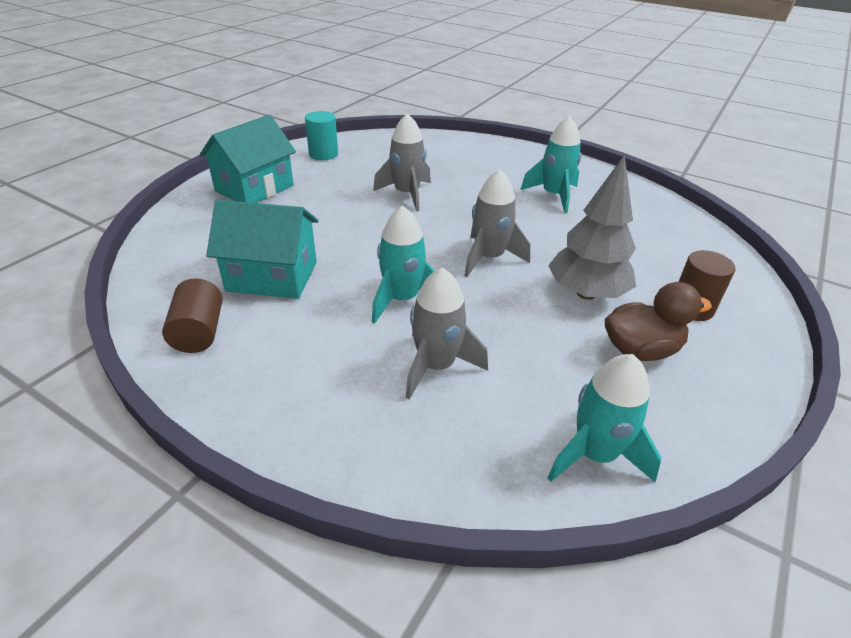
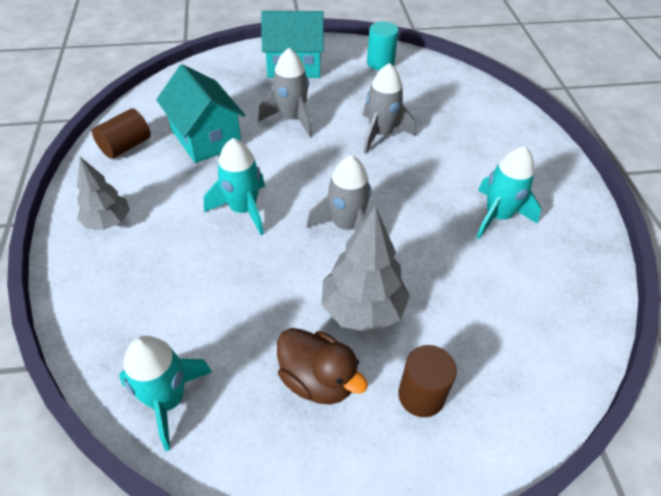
camera: 50 degrees right, 10 degrees up
grey rocket [406,268,488,400] -> grey rocket moved to [258,48,312,137]
none -> grey tree [77,157,130,230]

